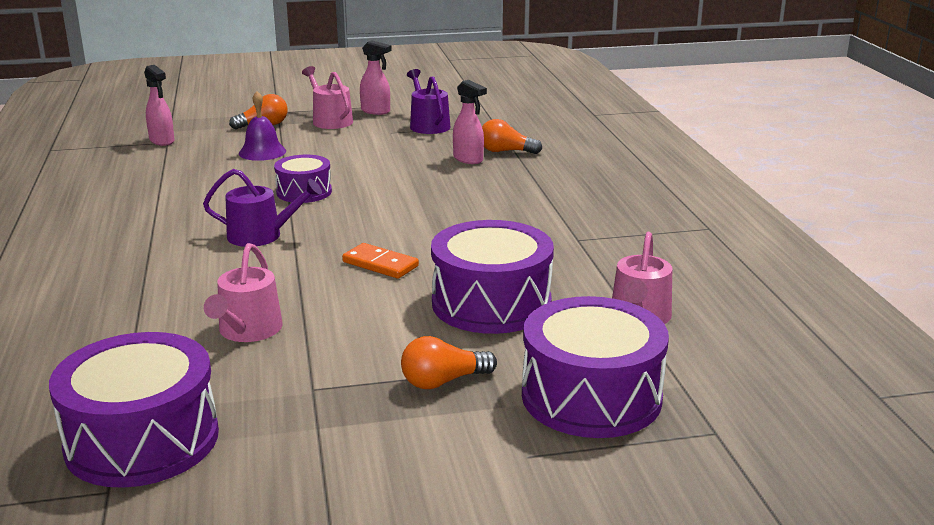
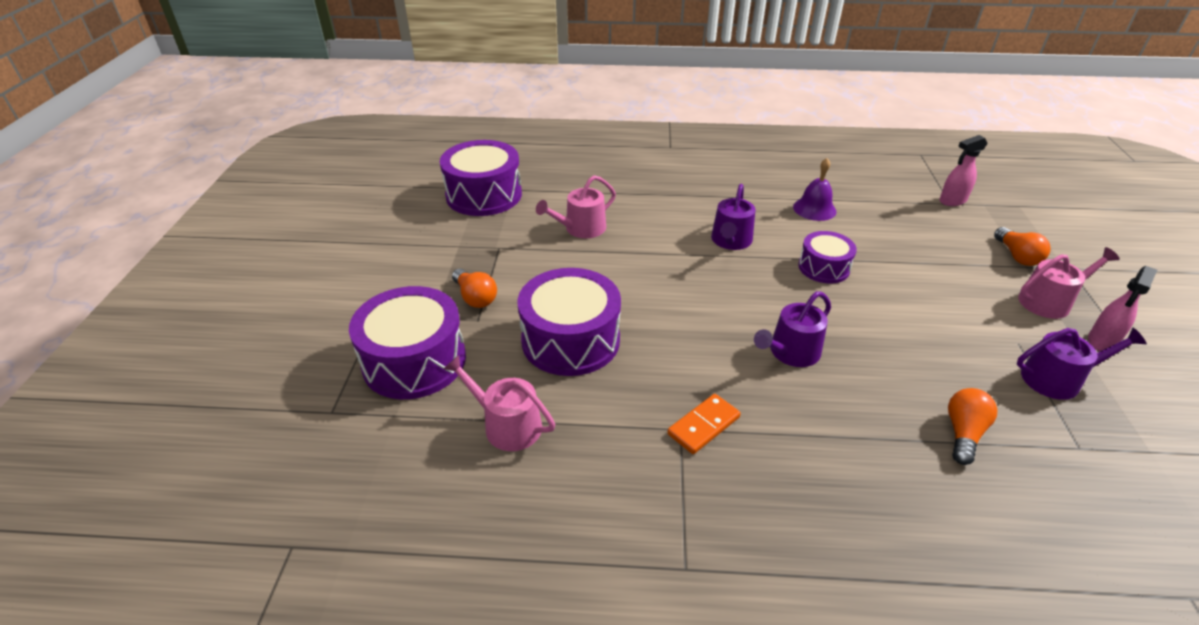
camera: 105 degrees right, 15 degrees up
pink watering can [204,243,283,342] -> pink watering can turned 60 degrees counterclockwise [536,175,616,238]
purple bell [239,91,286,161] -> purple bell moved to [793,158,836,221]
orange domino [342,243,419,279] -> orange domino moved to [667,394,741,454]
orange light bulb [401,336,497,389] -> orange light bulb turned 150 degrees clockwise [452,269,497,308]
pink spray bottle [453,80,487,164] -> none
none -> purple watering can [754,291,831,367]

